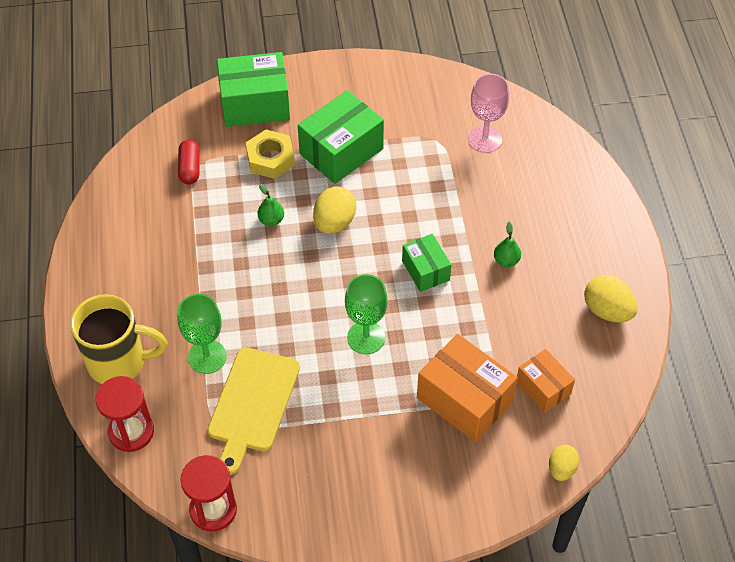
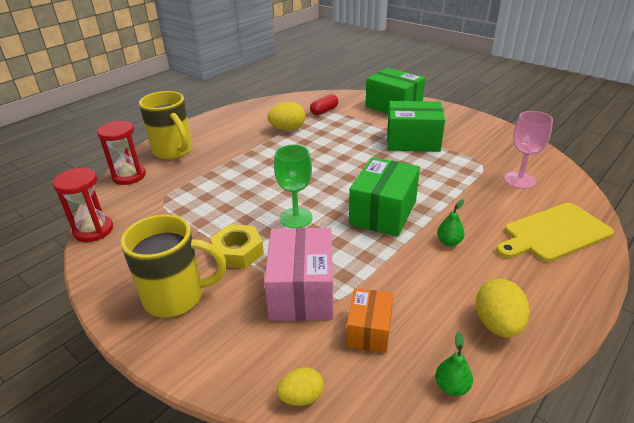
camera: 50 degrees right, 20 degrees down
green goblet [178,294,227,374] -> none
yellow cutting board [208,347,300,475] -> yellow cutting board moved to [496,203,614,262]
yellow nut [246,130,295,179] -> yellow nut moved to [210,224,264,269]
green pear [258,184,284,226] -> green pear moved to [435,332,473,396]
yellow egg [313,186,356,234] -> yellow egg moved to [268,102,305,131]
green box [402,234,451,292] -> green box [349,157,420,237], size x1.70
orange box [417,334,518,442] -> pink box [264,228,333,321]
none -> yellow mug [120,214,227,317]

